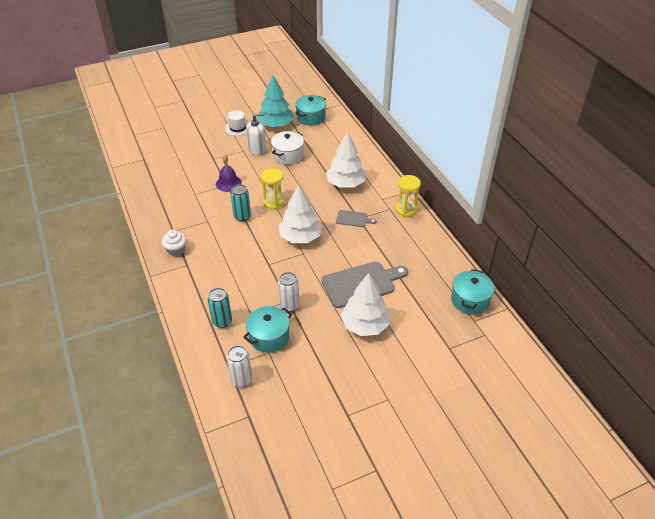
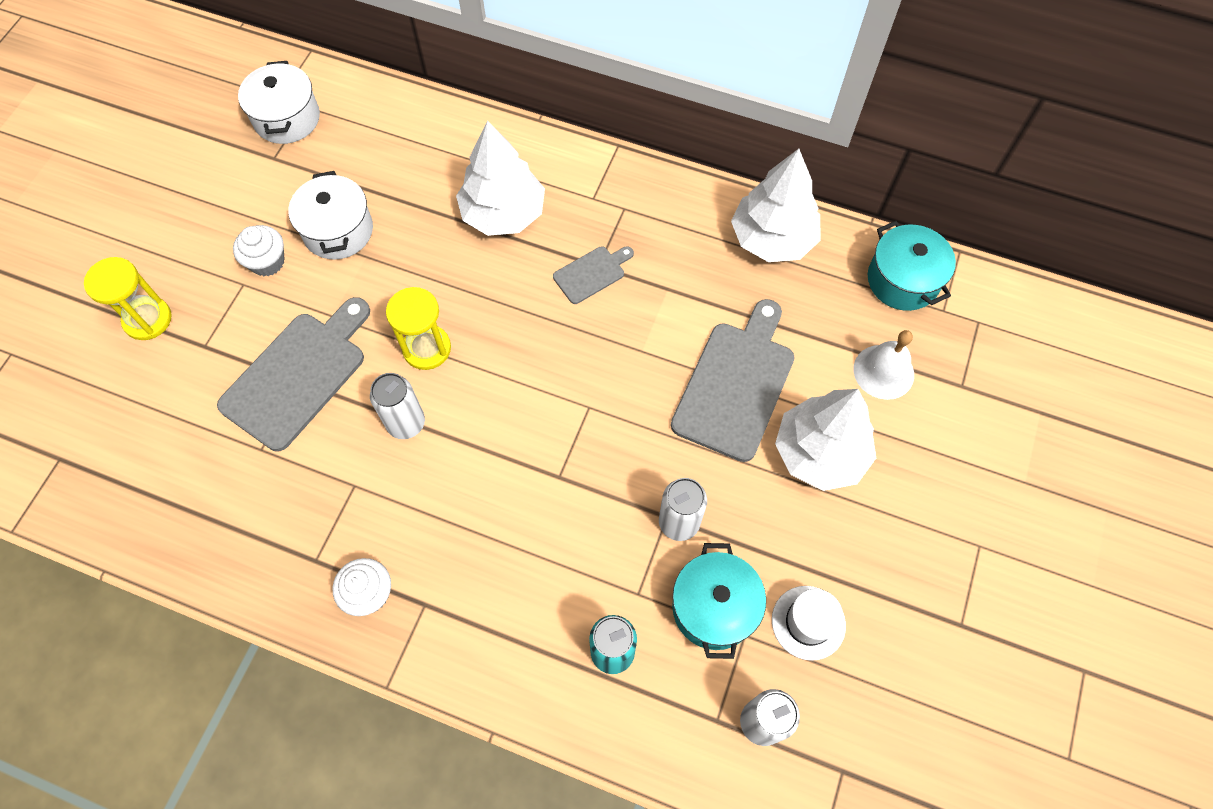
camera: 45 degrees left, 20 degrees up
purple bell [216,155,242,192] -> grey cutting board [217,297,370,451]
white hat [225,110,248,136] -> white hat moved to [772,586,846,661]
turquoise can [230,184,251,222] -> white can [370,373,425,439]
white soap dispenser [246,113,266,156] -> white cupcake [233,225,285,276]
turquoise tree [257,75,294,128] -> none
white tree [279,185,322,243] -> white tree moved to [731,149,821,262]
turquoise pot [295,95,326,126] -> white pot [238,61,320,144]
yellow hourglass [396,175,421,217] -> yellow hourglass moved to [84,257,172,340]
none -> white bell [853,330,914,400]

